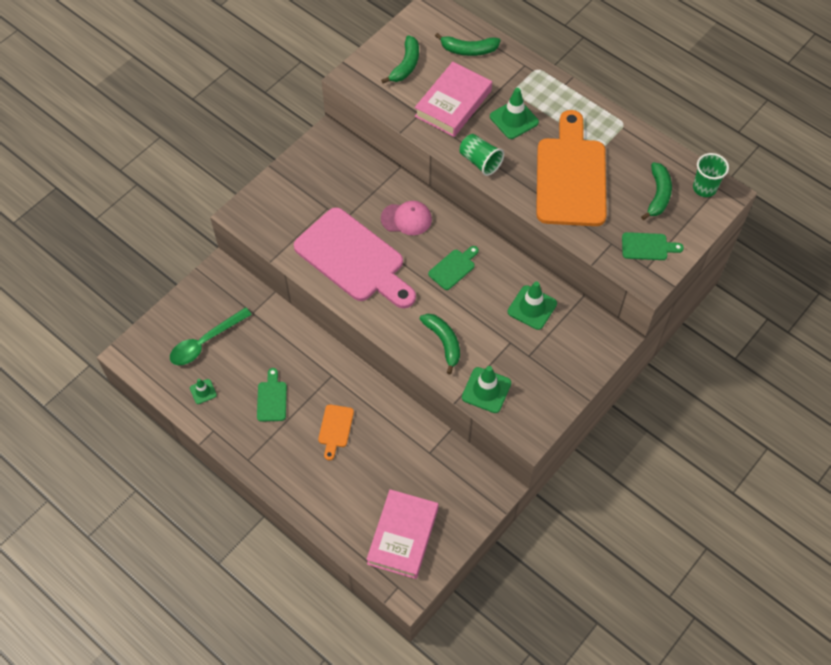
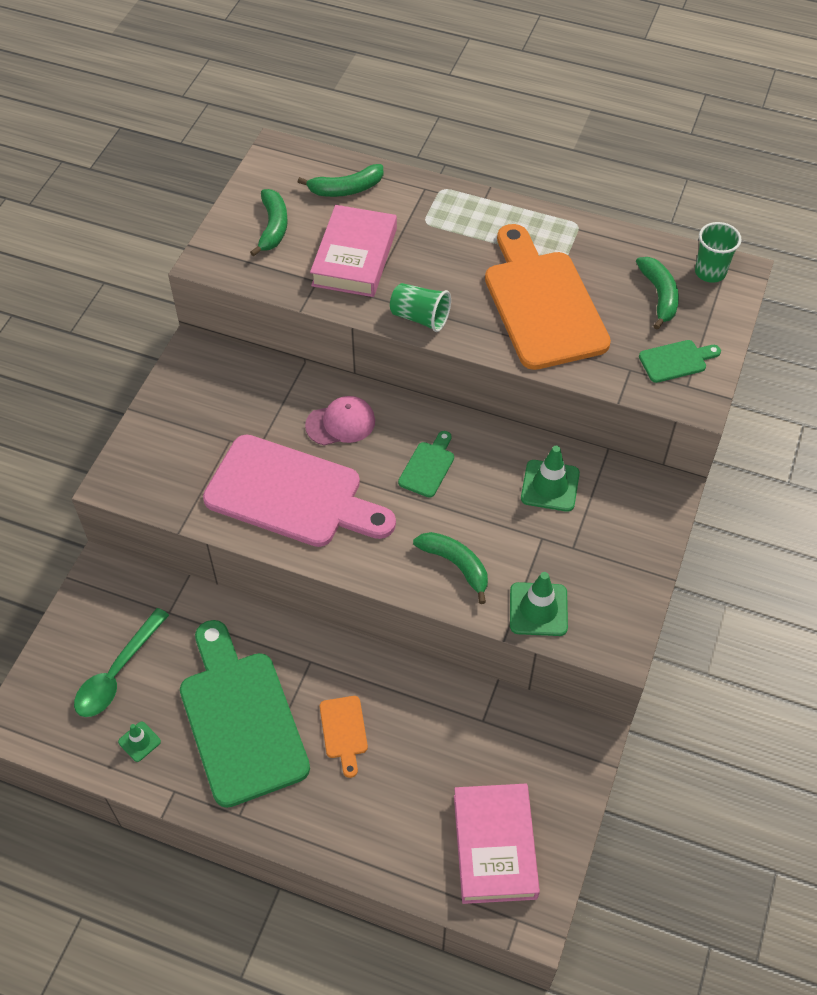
camera: 20 degrees left, 5 degrees down
green cutting board [257,368,287,422] -> green cutting board [180,620,310,808], size x2.36
green traffic cone [490,88,539,139] -> none

